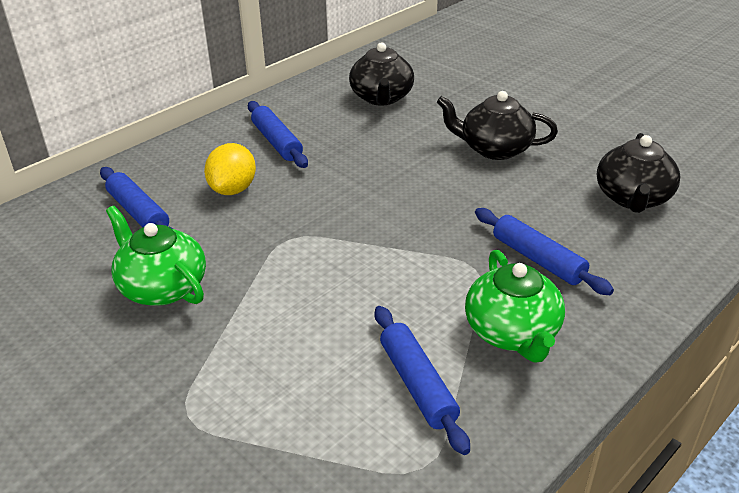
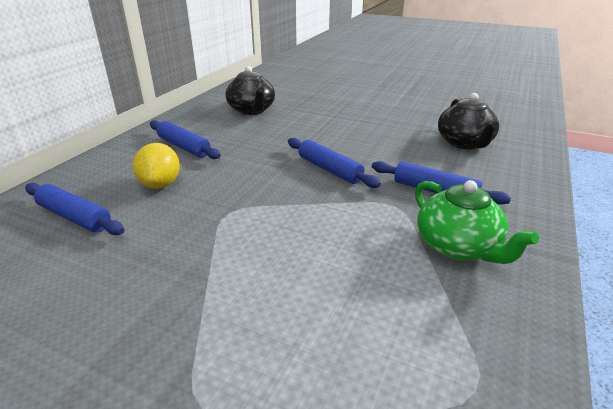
camera: 20 degrees left, 5 degrees down
green teapot [106,206,206,306] -> none
blue rolling pin [375,306,470,455] -> blue rolling pin moved to [288,138,381,188]
black teapot [437,91,558,160] -> none

